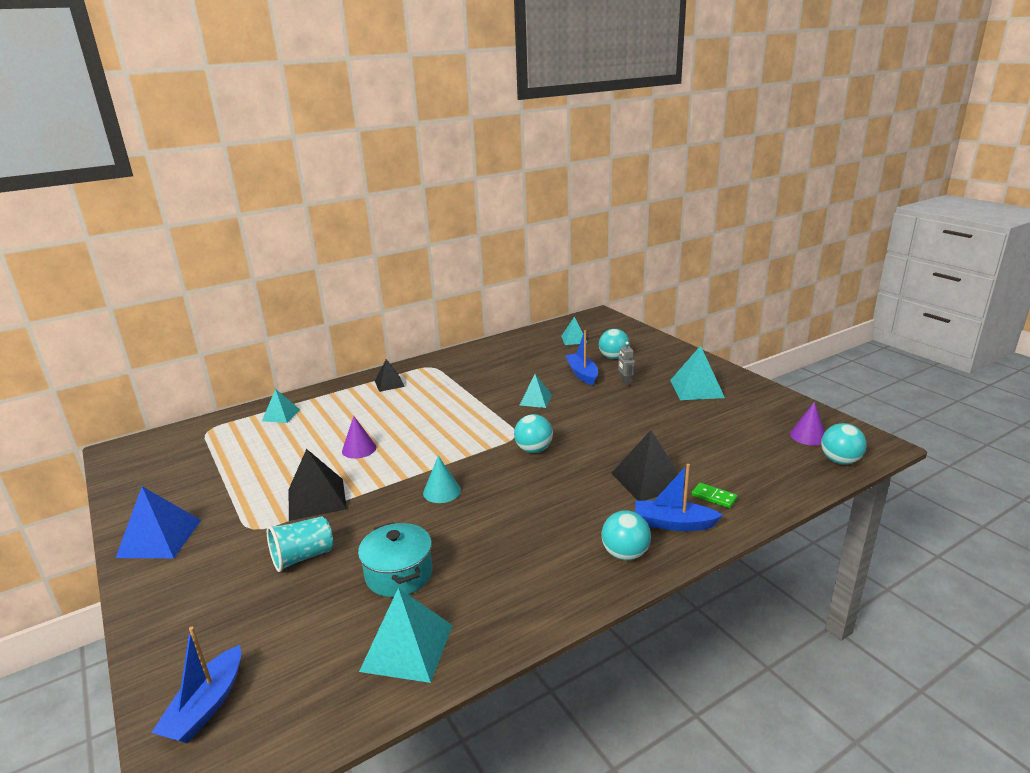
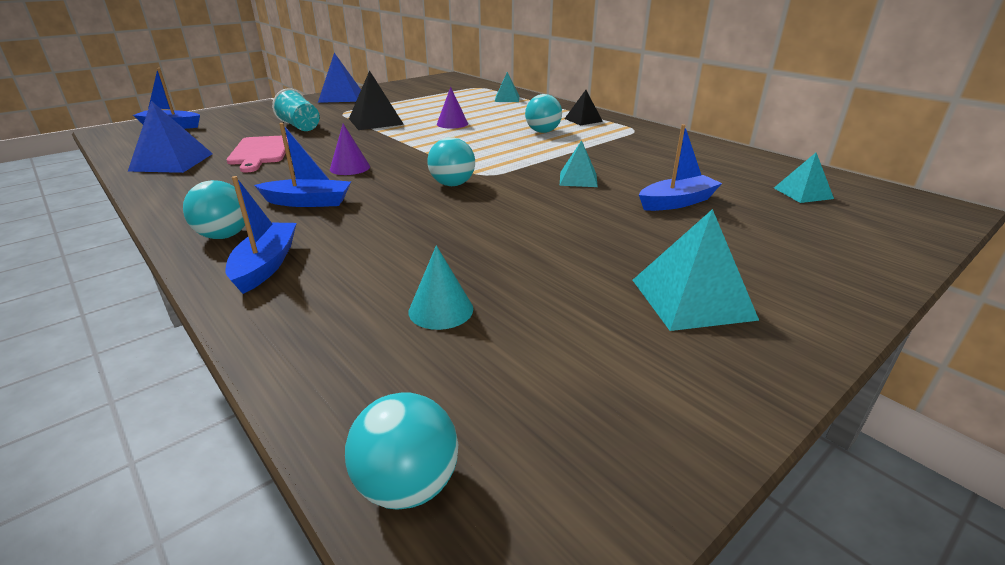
camera: 80 degrees right, 5 degrees up
turquoise pot [358,522,433,597] -> pink cutting board [226,135,289,172]
turquoise pyramid [359,588,453,683] -> blue pyramid [128,101,213,173]
turquoise cone [423,456,461,503] -> turquoise cone moved to [409,245,473,330]
turquoise ball [599,329,630,359] -> turquoise ball moved to [525,94,562,133]
black pyramid [611,430,685,501] -> none
grey robot [618,342,635,386] -> none
green domino [692,483,738,508] -> none
purple cone [790,402,825,445] -> purple cone moved to [330,124,370,175]
none -> blue boat [254,123,351,207]

